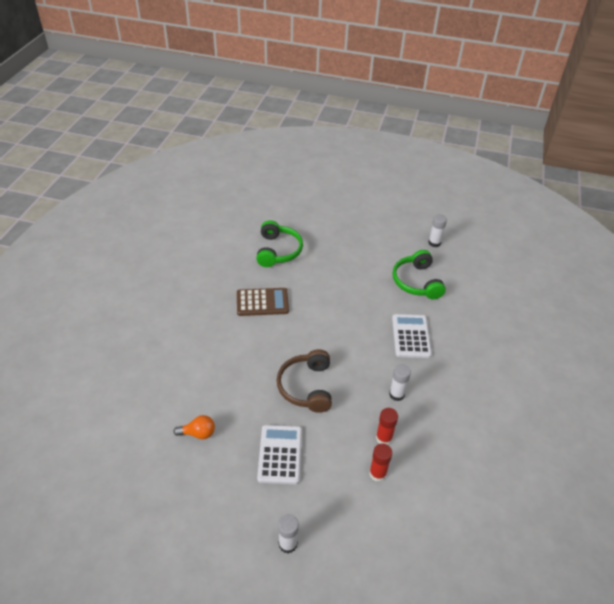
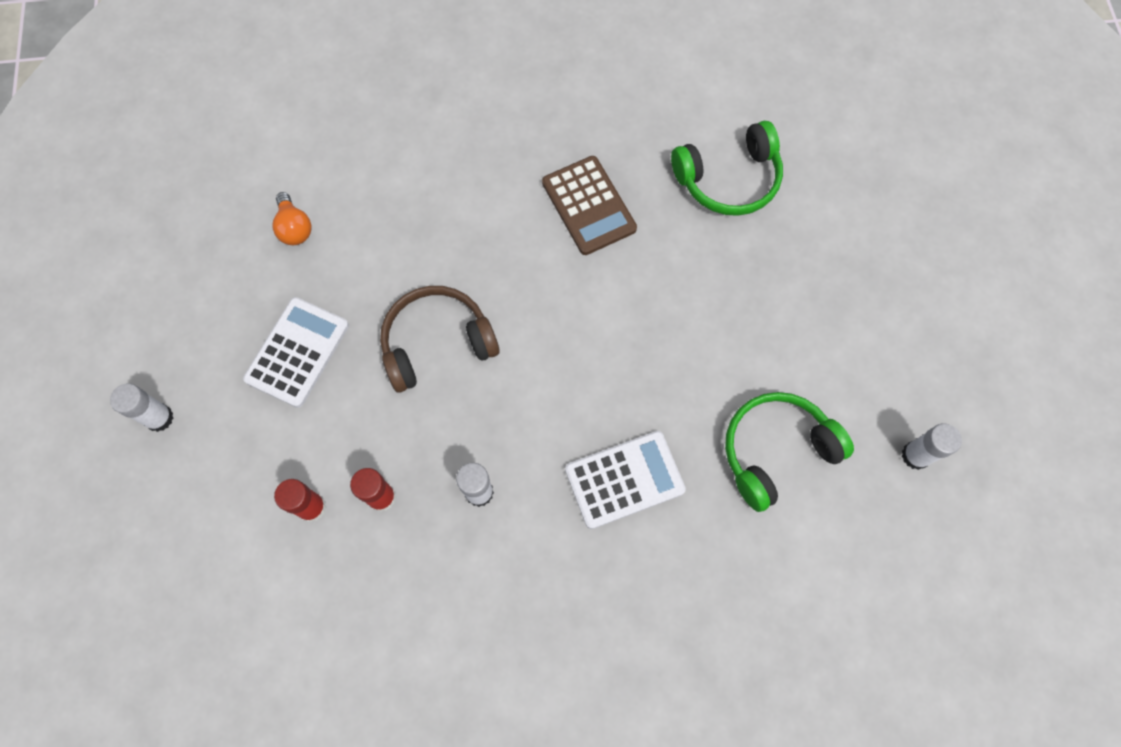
camera: 70 degrees right, 25 degrees up
white calculator [257,425,302,484] -> white calculator turned 45 degrees counterclockwise [243,297,349,408]

